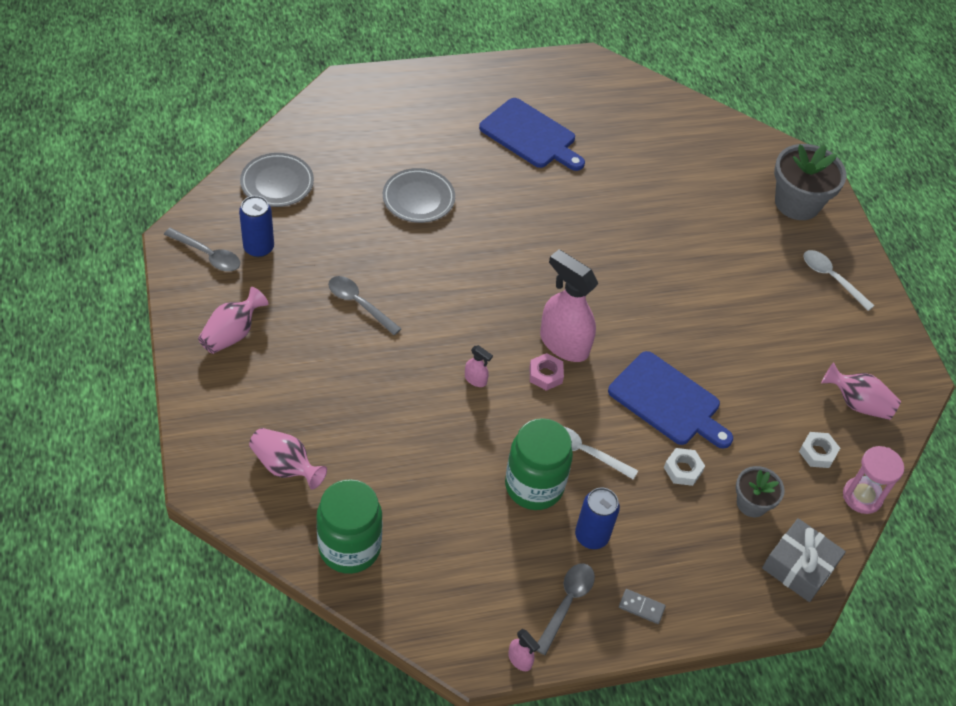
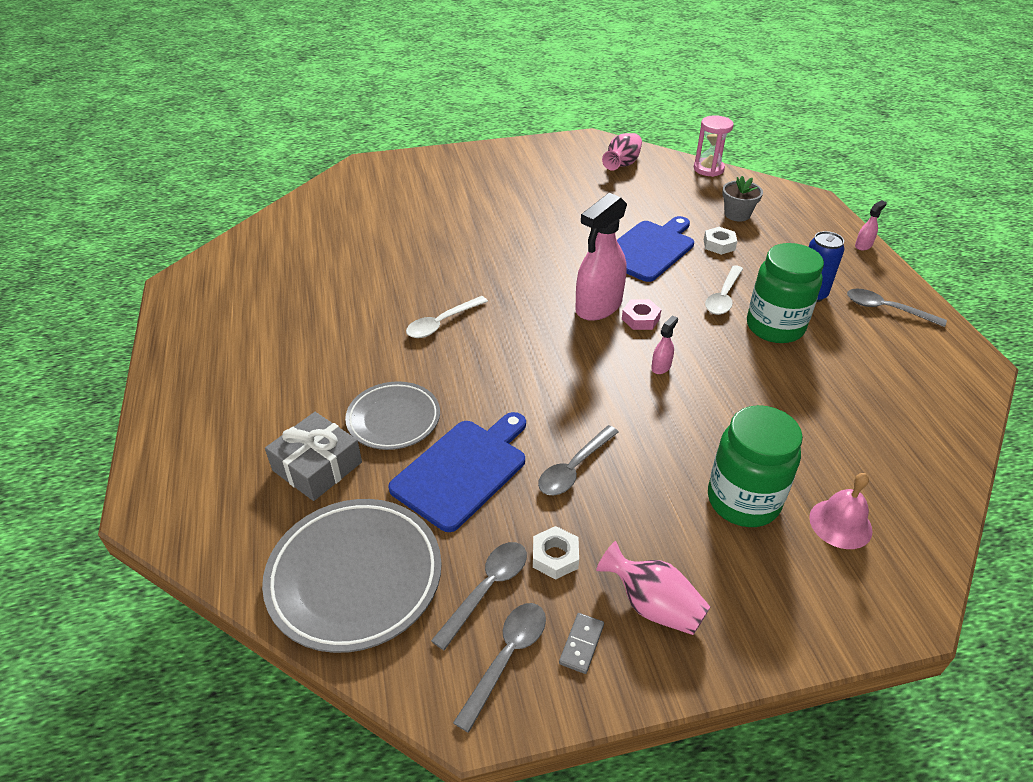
camera: 85 degrees left, 10 degrees down
blue can [239,196,274,257] -> grey spoon [431,542,527,650]
grey plate [240,153,314,207] -> grey plate [262,499,442,653], size x1.55
pink vase [249,428,327,489] -> pink bell [809,473,873,549]
green jar [316,479,383,574] -> green jar moved to [708,405,803,527]
blue cutting board [479,98,585,171] -> blue cutting board moved to [388,412,526,532]
pink spray bottle [508,629,540,671] -> pink spray bottle moved to [855,200,887,250]
grey domino [619,589,666,624] -> grey domino moved to [559,613,604,674]
grey gift [762,518,846,602] -> grey gift moved to [265,412,362,501]
grey flower pot [774,144,846,220] -> none
white nut [799,432,840,468] -> white nut moved to [533,526,579,580]
white spoon [803,250,874,311] -> white spoon moved to [406,296,488,338]

